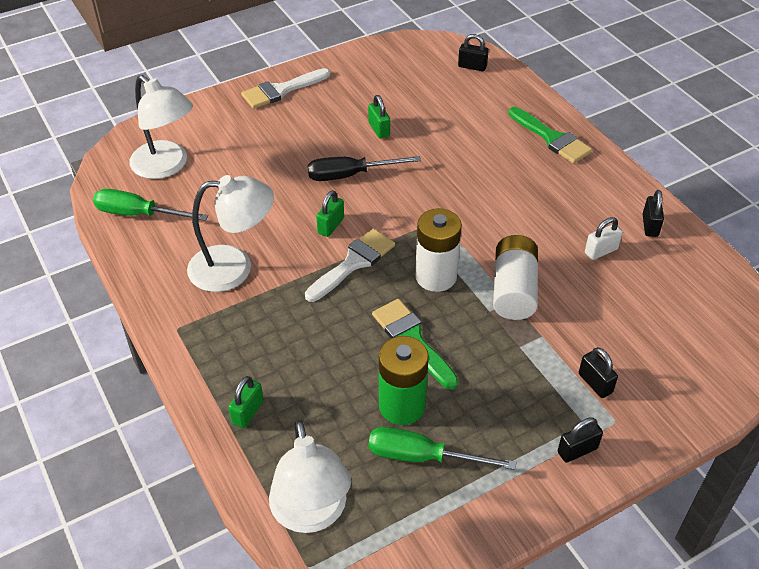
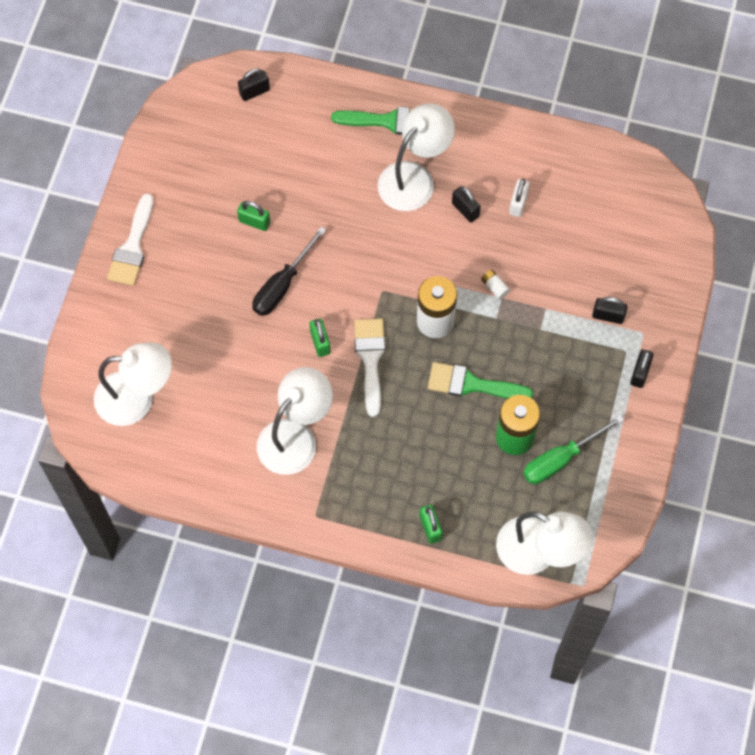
camera: 45 degrees left, 20 degrees up
green screwdriver [93,189,208,221] -> none
white battery [493,235,538,320] -> white battery [481,270,510,300], size x0.41
black padlock [643,190,664,237] -> black padlock moved to [452,186,481,223]
none -> white lamp [378,103,455,211]

